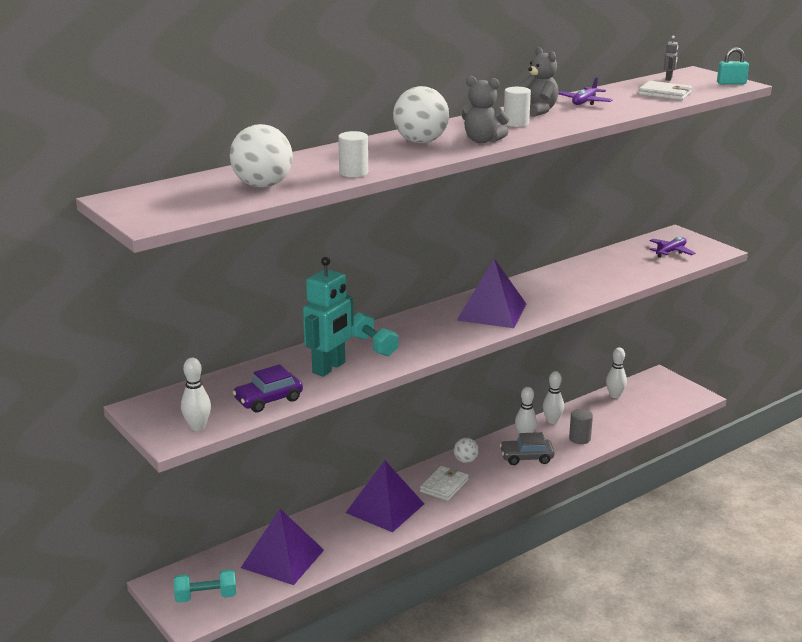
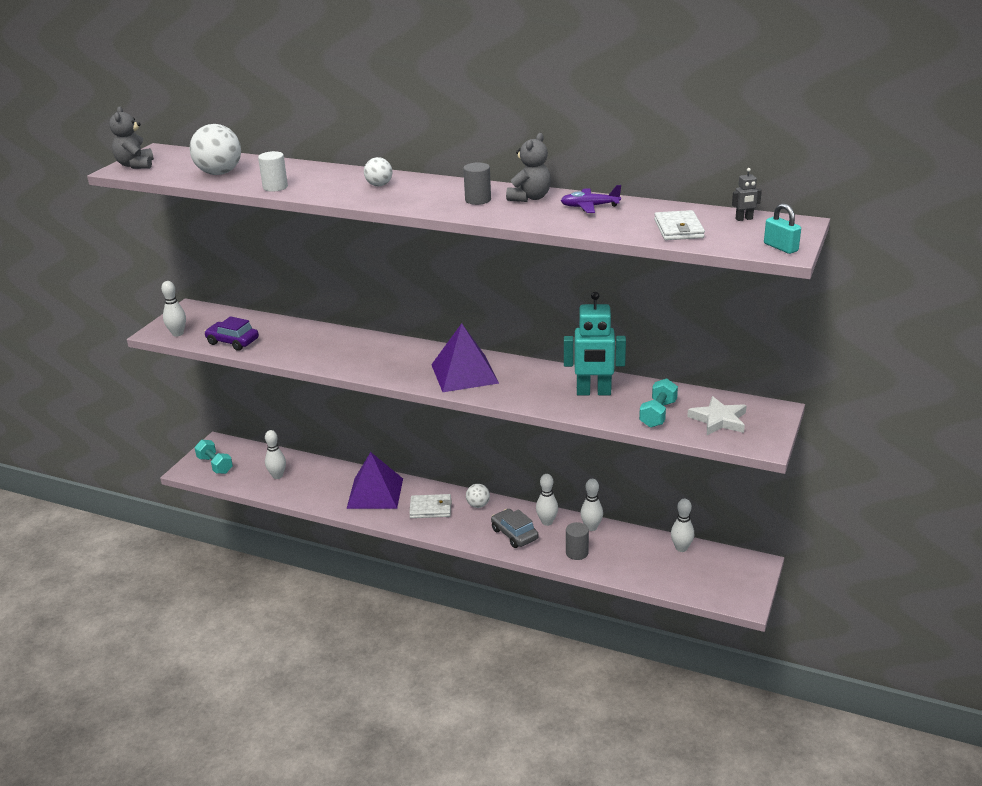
camera: 60 degrees right, 5 degrees up
purple pyramid [241,509,324,585] -> white bowling pin [265,430,286,479]
turquoise robot [303,257,354,377] -> turquoise robot moved to [564,292,626,395]
turquoise dumbbell [352,312,398,356] -> turquoise dumbbell moved to [639,378,678,428]
white ball [393,86,449,143] -> white ball [364,157,392,186], size x0.55
grey teddy bear [462,76,510,143] -> grey teddy bear moved to [109,106,154,169]
white cylinder [504,87,531,127] -> grey cylinder [463,162,491,205]
purple plane [649,237,695,258] -> white star [687,396,747,435]

